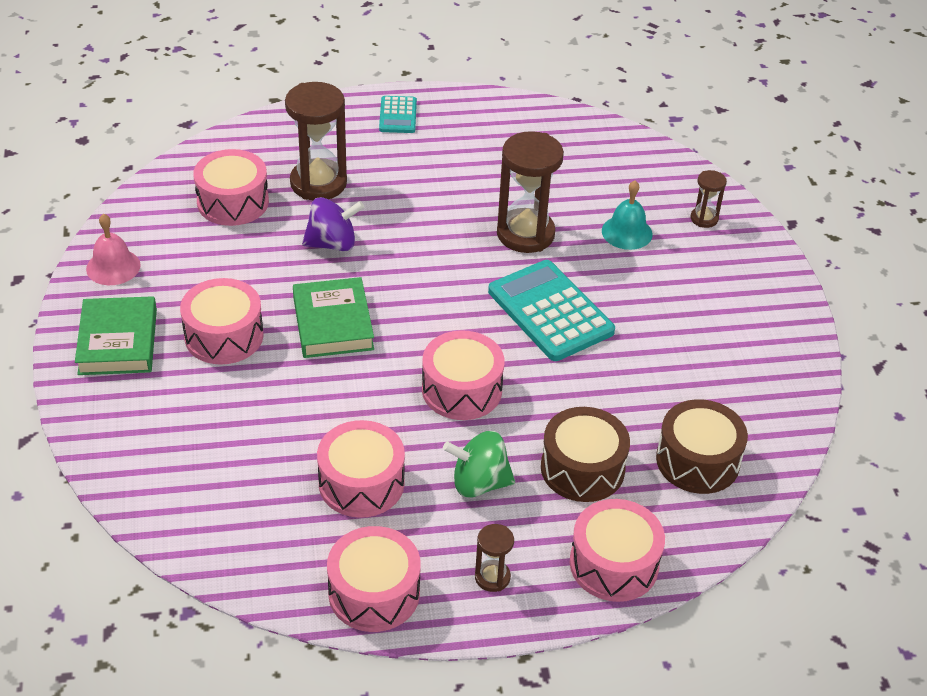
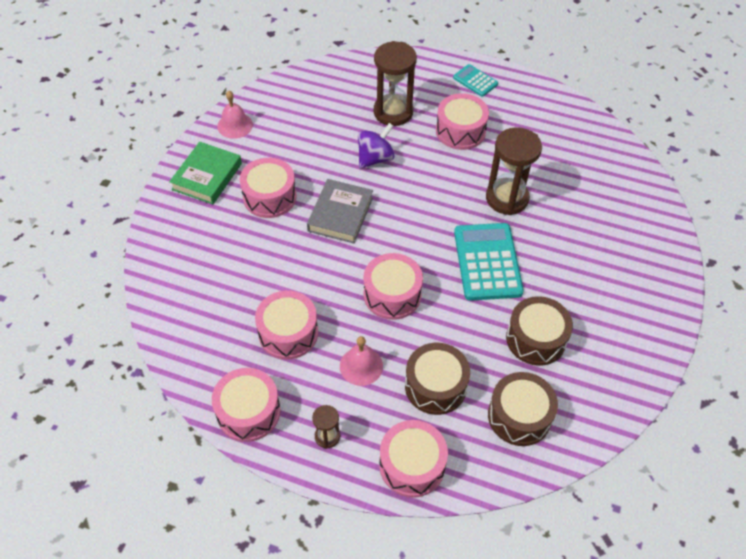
camera: 30 degrees right, 10 degrees up
pink drum [193,149,269,226] -> pink drum moved to [436,93,489,150]
green book [293,277,374,358] -> grey book [307,179,373,243]
purple spinning top [302,197,364,252] -> purple spinning top turned 60 degrees counterclockwise [358,123,394,168]
turquoise calculator [379,96,417,133] -> turquoise calculator turned 105 degrees clockwise [453,64,498,97]
green spinning top [443,431,515,498] -> pink bell [340,336,383,386]
turquoise bell [602,180,653,250] -> none
brown hourglass [691,170,727,228] -> none
none -> brown drum [506,296,573,366]

